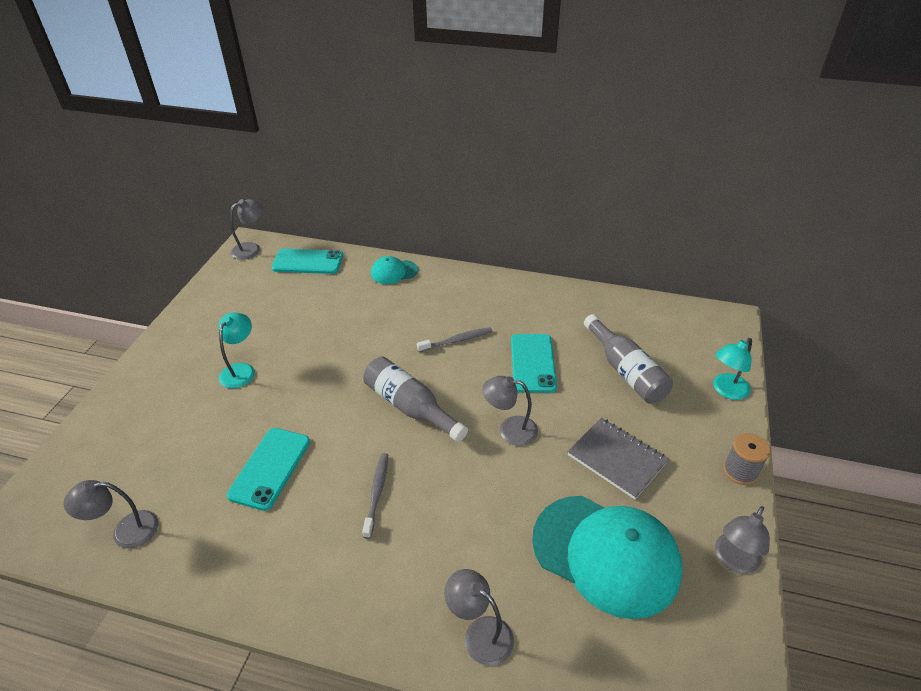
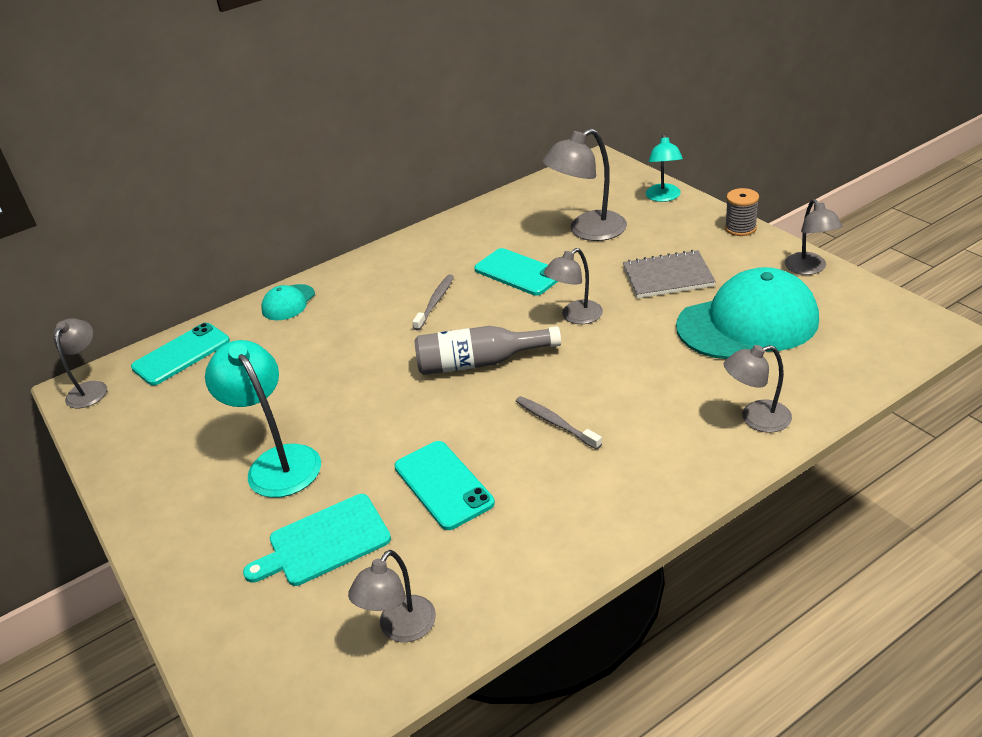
camera: 45 degrees left, 5 degrees down
turquoise lamp [218,312,255,388] -> turquoise lamp [205,340,321,498], size x1.57
grey bottle [584,314,673,403] -> grey lamp [542,128,627,241]
none -> turquoise cutting board [243,494,391,586]

